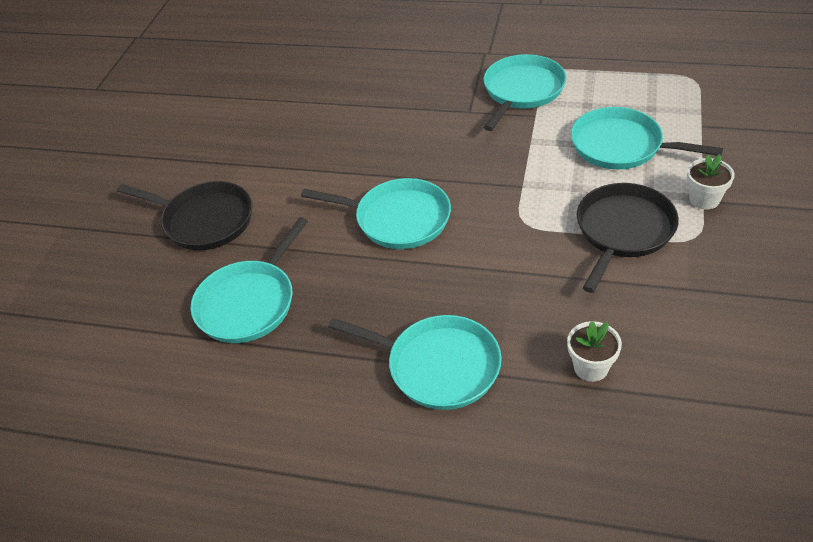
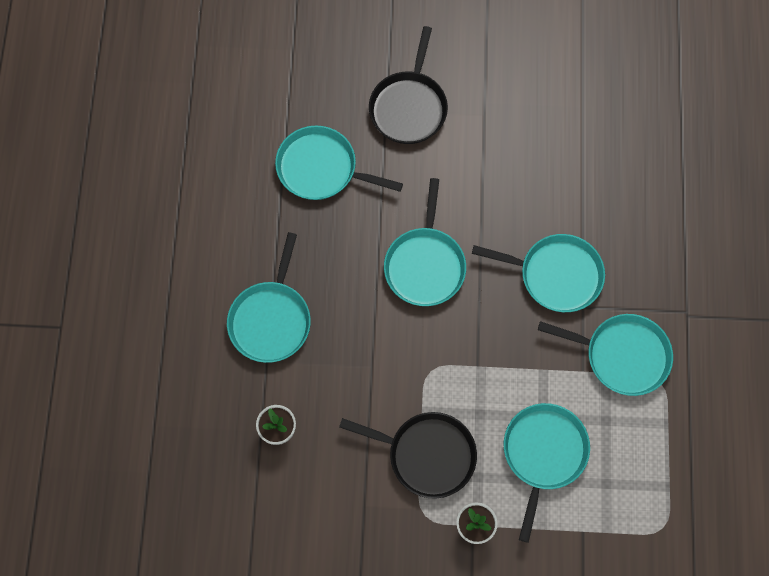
camera: 75 degrees right, 25 degrees up
none -> turquoise pan [472,234,605,312]

